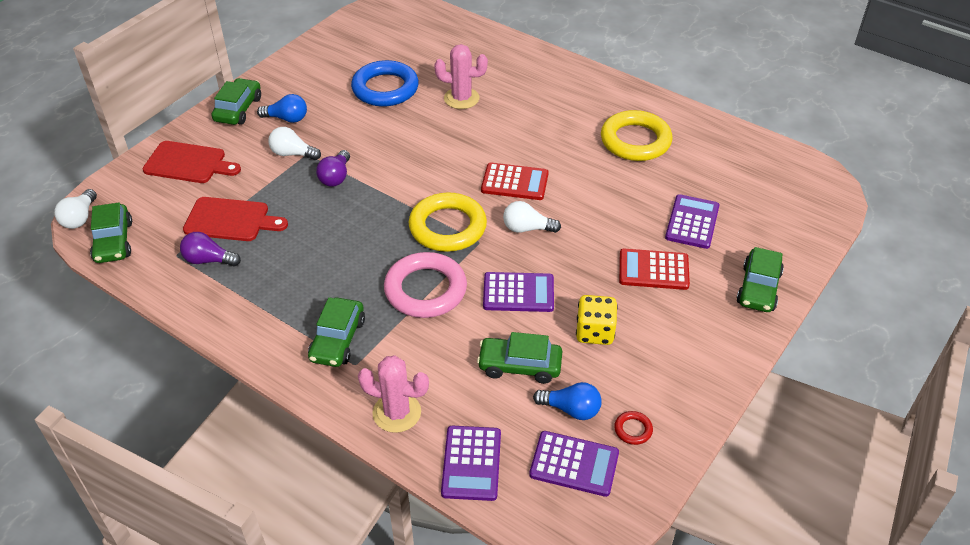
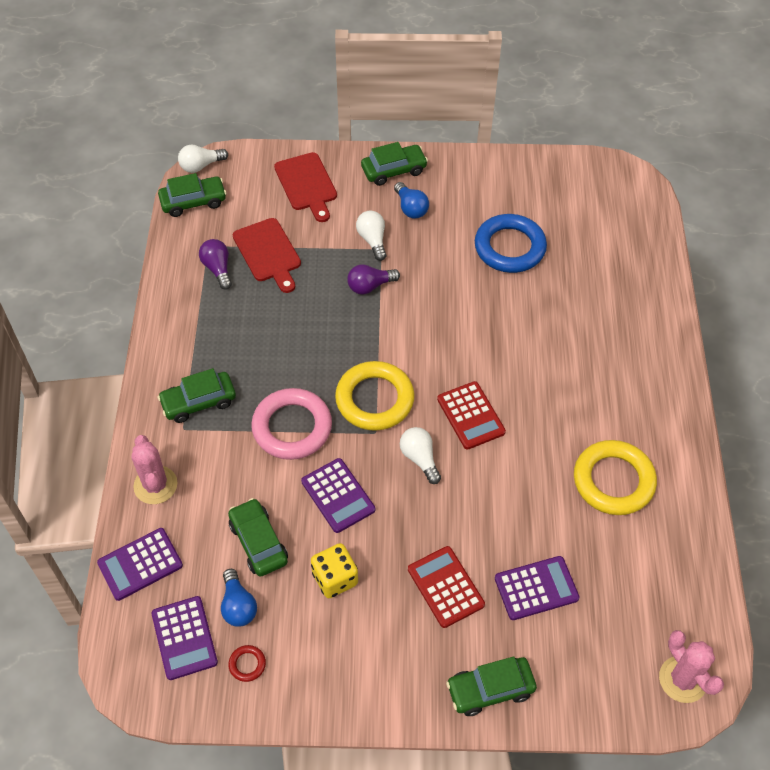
camera: 55 degrees right, 10 degrees up
green car [90,203,132,263] -> green car turned 150 degrees counterclockwise [158,173,227,217]
pink cactus [434,44,488,109] -> pink cactus moved to [659,630,724,703]

